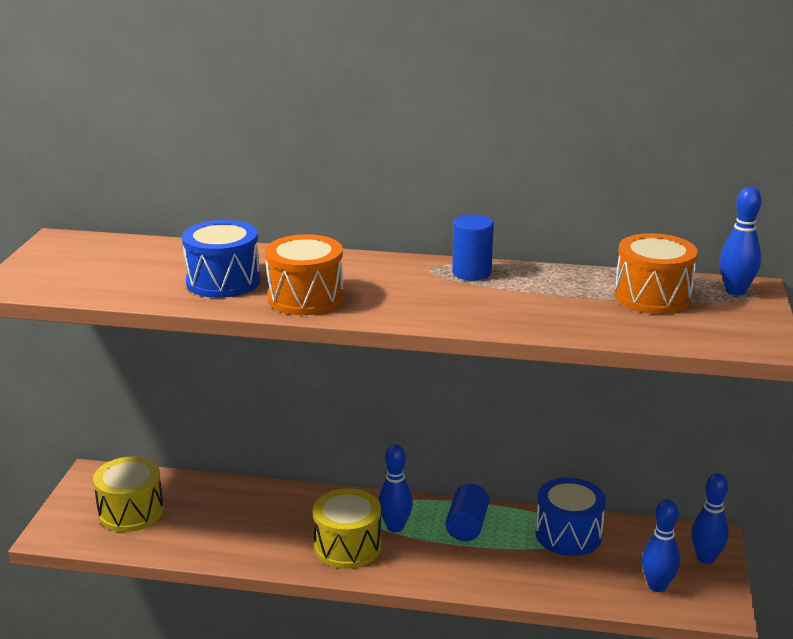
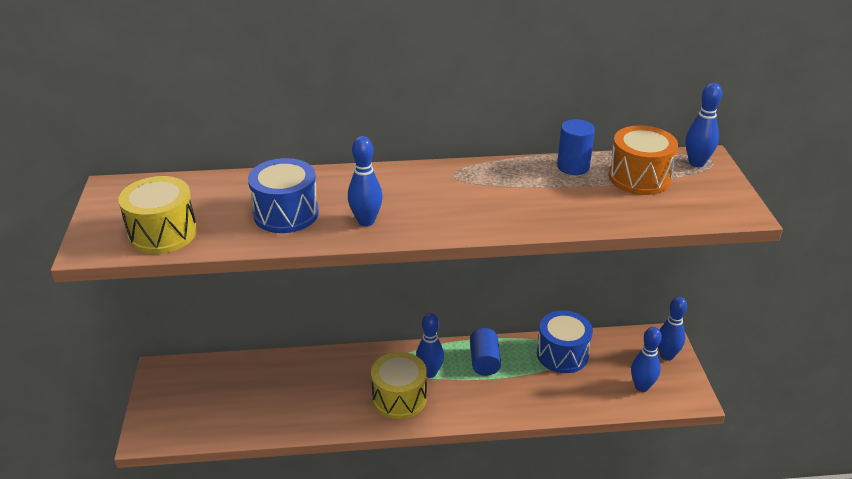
camera: 15 degrees left, 10 degrees up
yellow drum [93,456,164,532] -> yellow drum moved to [118,176,197,254]
orange drum [265,234,344,315] -> blue bowling pin [348,136,383,226]
blue cylinder [452,214,494,281] -> blue cylinder moved to [557,119,595,175]

